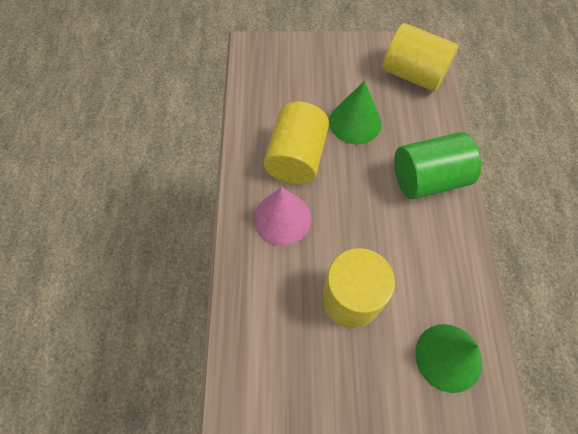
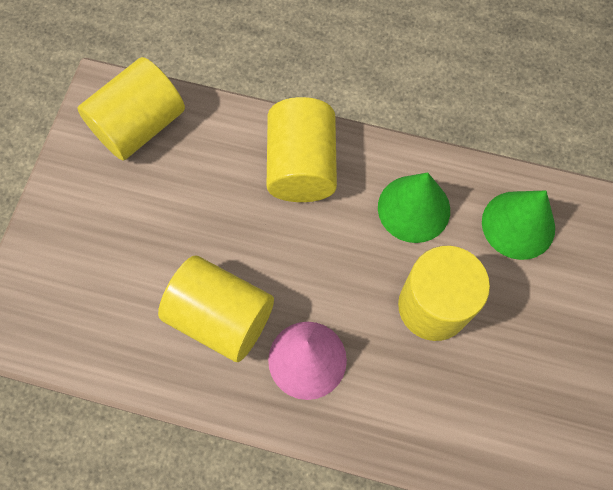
camera: 75 degrees left, 5 degrees up
green cone [329,81,381,144] -> green cone moved to [378,173,450,243]
green cylinder [394,132,481,199] -> yellow cylinder [267,97,337,202]

